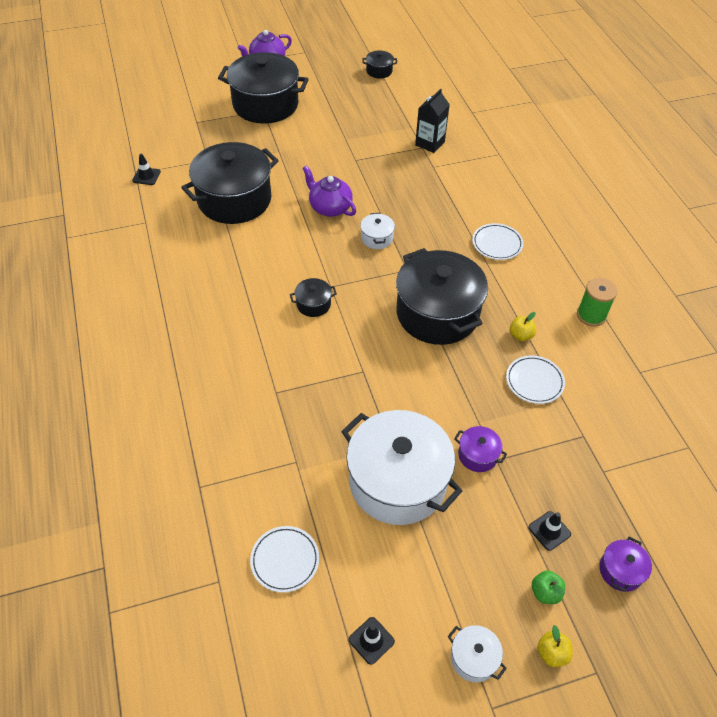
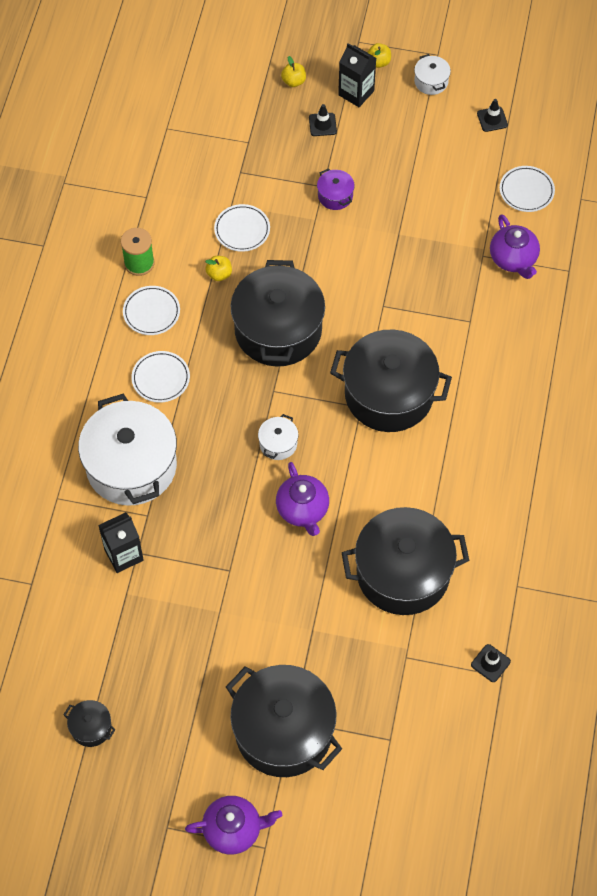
camera: 150 degrees left, 10 degrees up
black pot [290,278,337,317] -> black pot [330,330,452,432], size x2.38
white pot [341,410,462,525] -> white pot moved to [78,394,177,506]
green apple [532,570,565,604] -> black carton [338,43,376,107]
purple pot [599,537,652,592] -> yellow apple [281,56,306,87]
none -> white plate [123,286,180,335]
none -> purple teapot [490,214,540,279]

